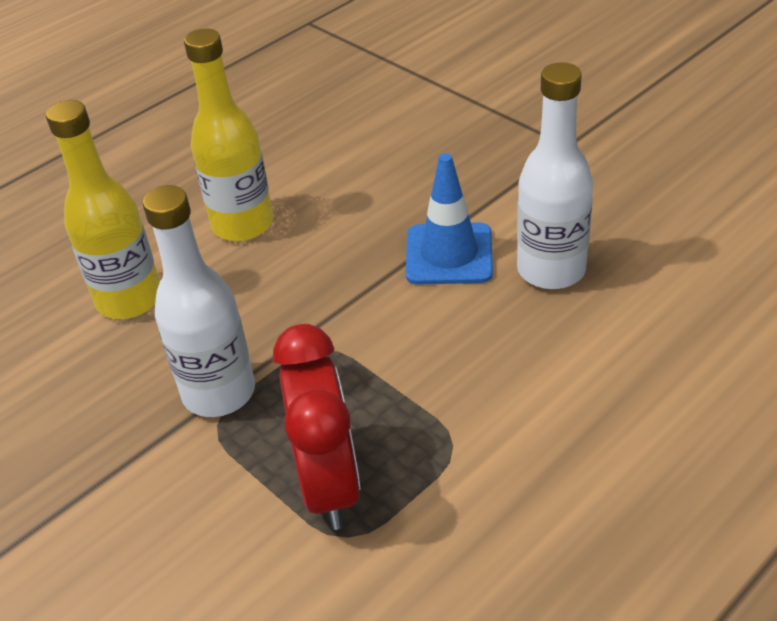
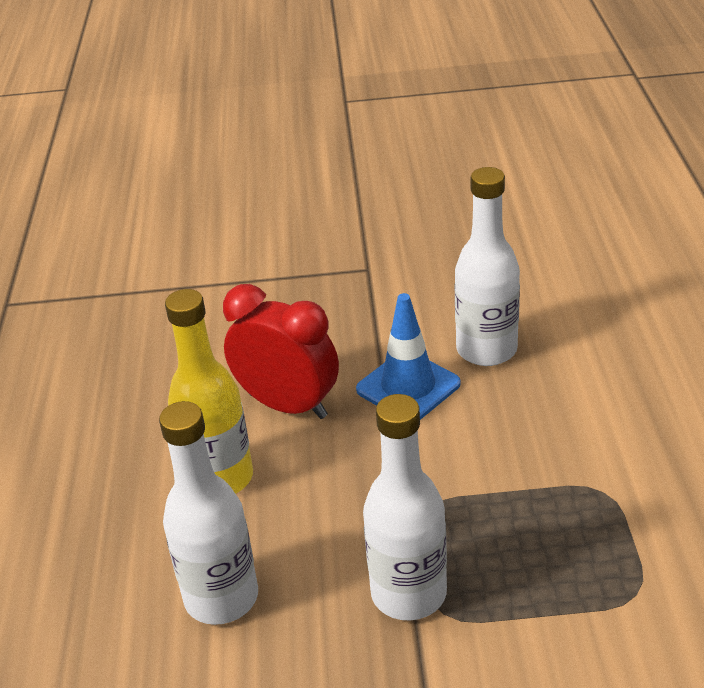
camera: 50 degrees left, 5 degrees down
yellow bottle [46,100,160,319] -> white bottle [159,401,258,625]
red clock [273,324,360,530] -> red clock moved to [223,284,339,419]

